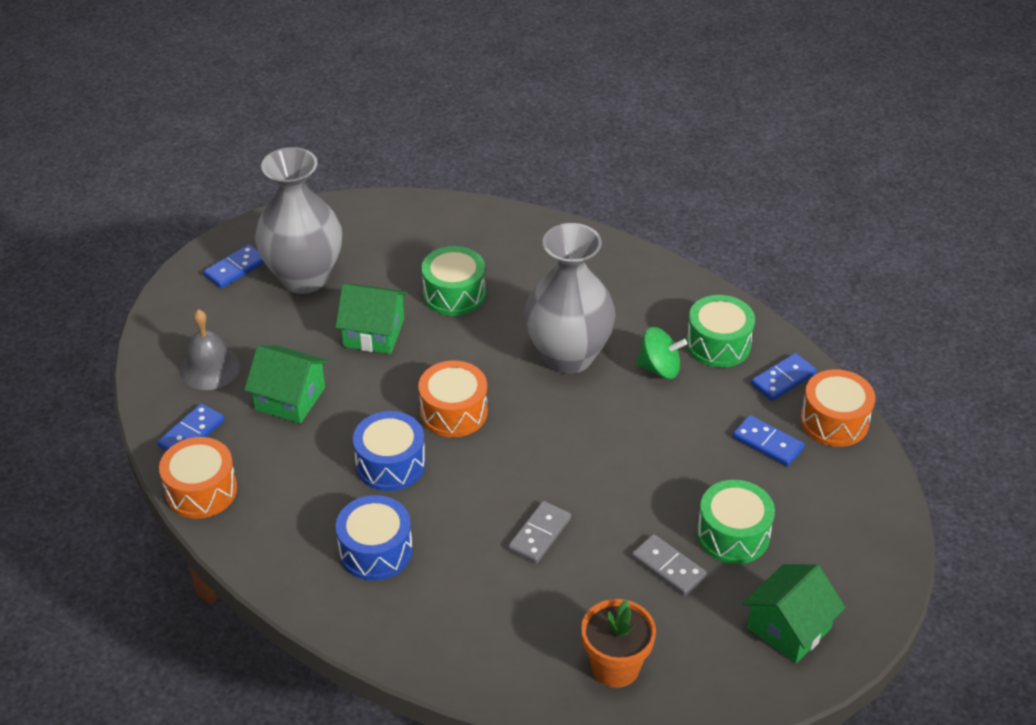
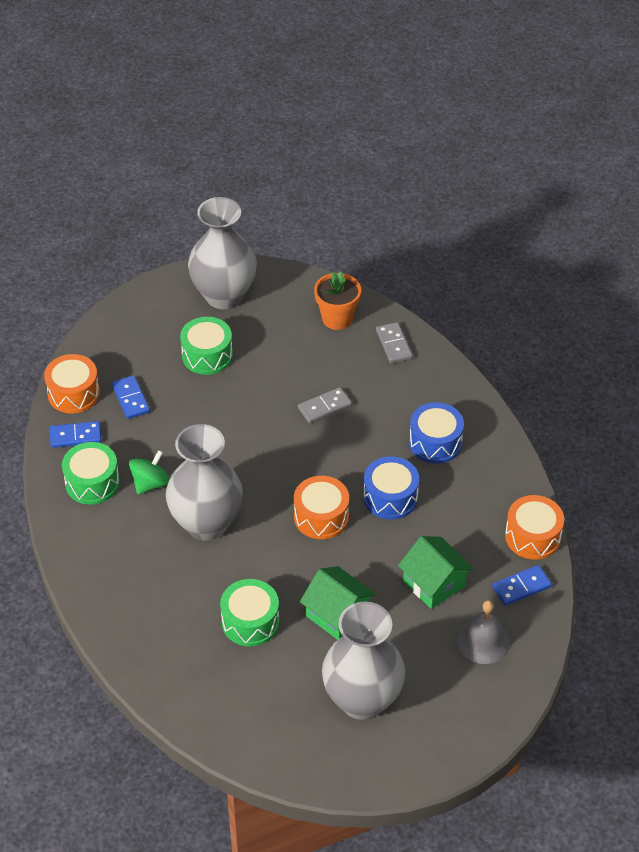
camera: 150 degrees left, 5 degrees up
blue domino [203,244,264,289] -> none
grey domino [632,534,707,596] -> grey domino moved to [376,322,413,363]
green spinning top [637,327,687,379] -> green spinning top turned 90 degrees clockwise [129,450,170,495]
green house [742,564,846,663] -> grey vase [188,197,257,309]

